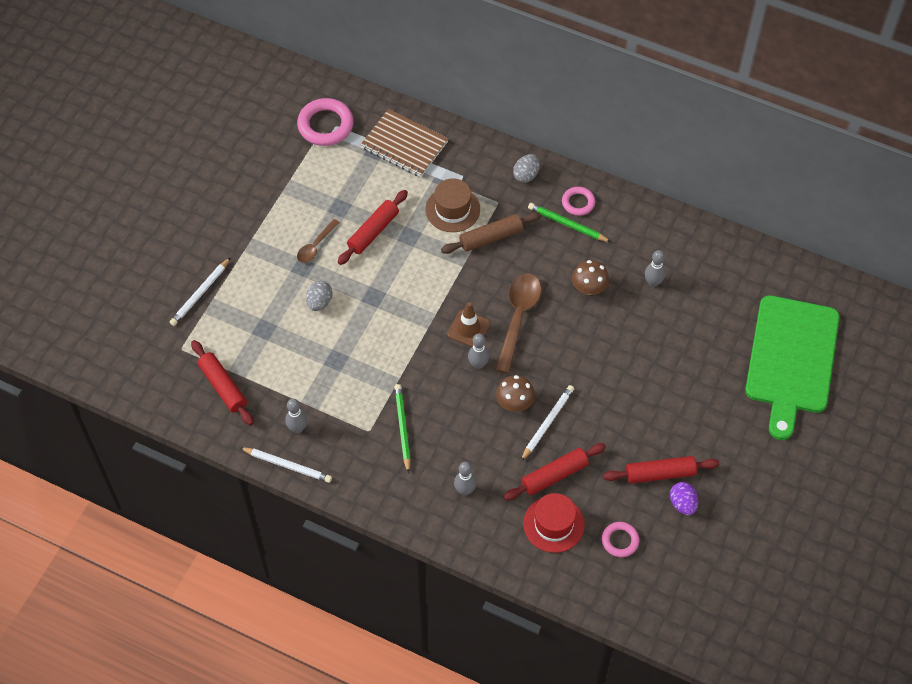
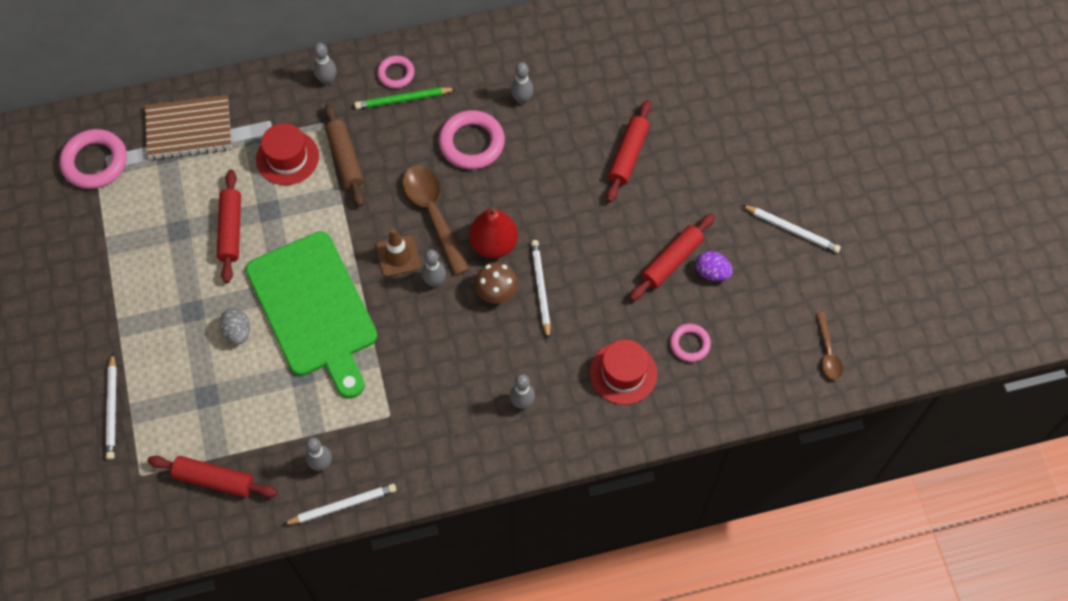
camera: 40 degrees left, 5 degrees up
brown spoon [297,219,340,263] -> brown spoon moved to [816,312,843,380]
green pencil [394,384,411,473] -> none
brown hat [425,178,480,232] -> red hat [256,123,319,185]
brown rolling pin [441,212,541,254] -> brown rolling pin turned 45 degrees counterclockwise [325,103,365,207]
red rolling pin [504,443,606,500] -> red rolling pin moved to [606,100,651,202]
grey egg [513,154,540,183] -> grey bowling pin [314,43,337,85]
brown mushroom [572,260,609,295] -> pink ring [439,110,505,169]
green cutting board [745,295,840,440] -> green cutting board moved to [246,231,378,399]
none -> red pear [469,207,518,258]
none -> white pencil [742,205,841,253]

